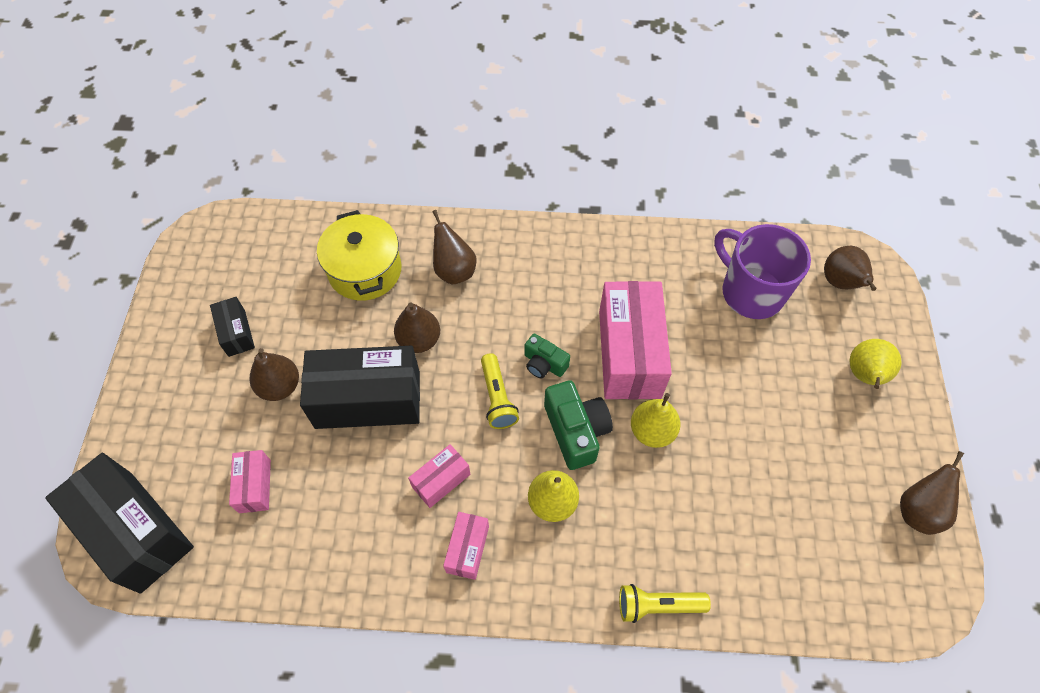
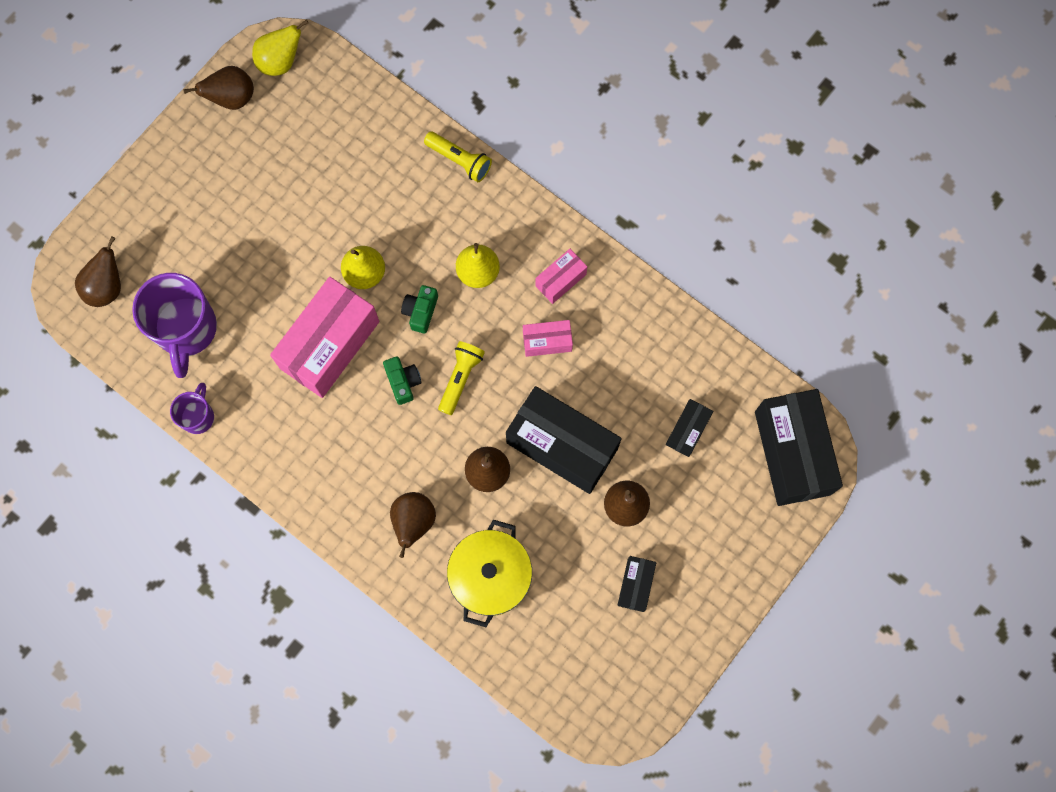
camera: 145 degrees left, 15 degrees up
pink box [229,450,271,513] -> black box [666,399,713,457]
green camera [544,380,613,470] -> green camera [401,285,438,334], size x0.61
yellow pear [849,339,902,389] -> yellow pear moved to [252,19,308,76]
none -> purple mug [170,383,214,434]

